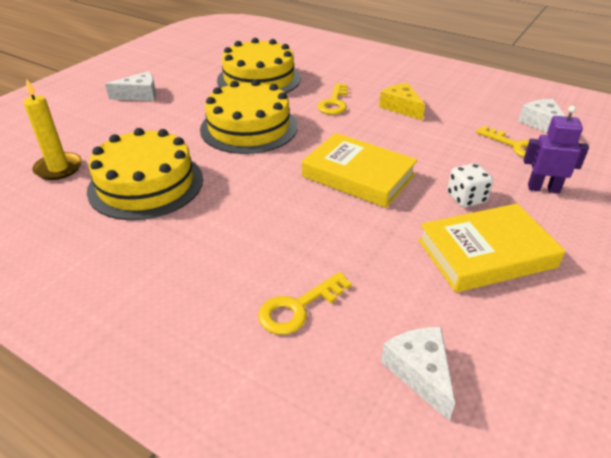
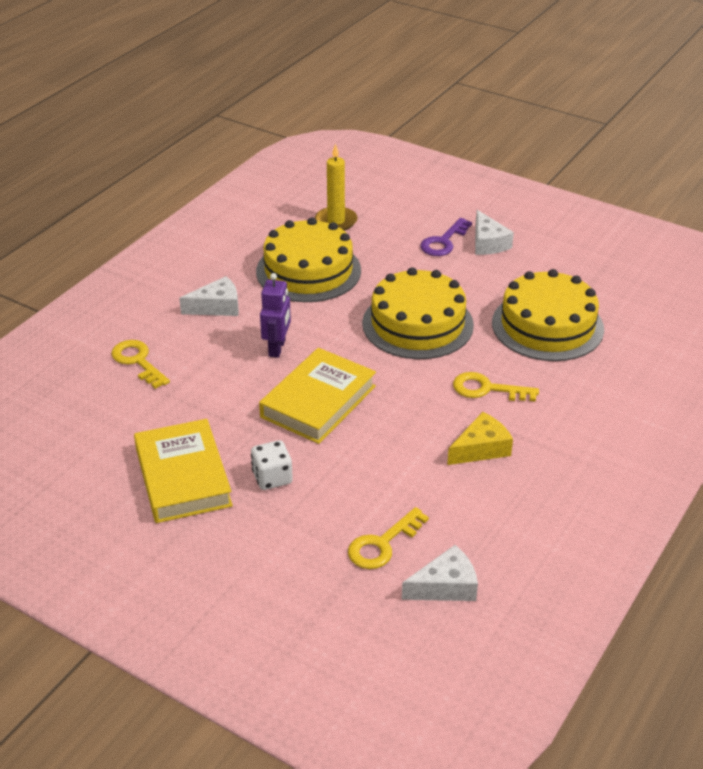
camera: 90 degrees right, 0 degrees up
white cheese [381,327,455,421] -> white cheese moved to [179,276,239,316]
purple robot [523,106,589,193] -> purple robot moved to [260,273,291,358]
none -> purple key [420,218,472,256]

